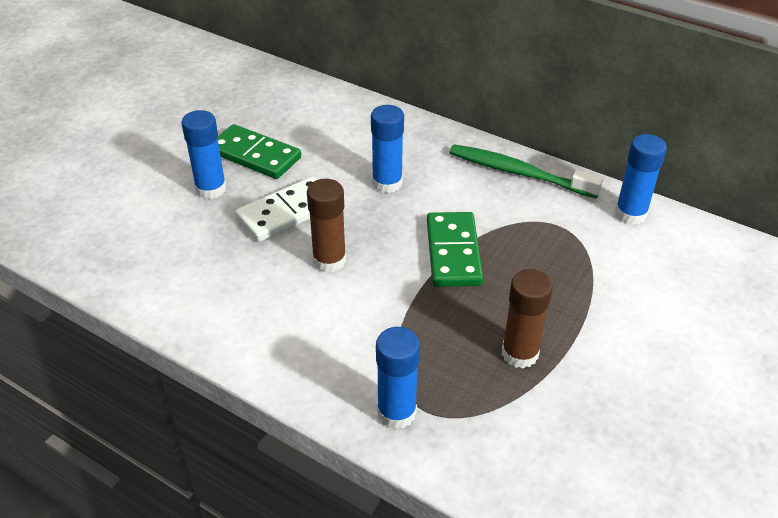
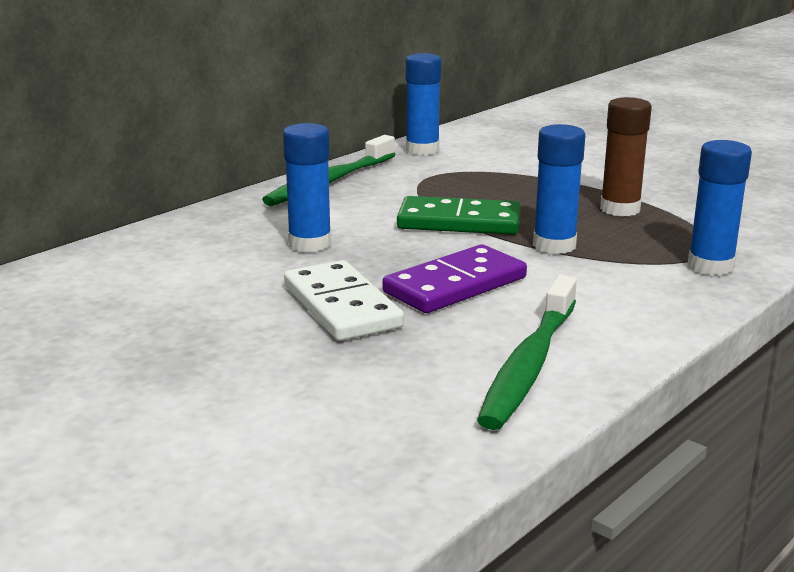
camera: 80 degrees left, 20 degrees down
blue glue stick [181,110,227,199] -> blue glue stick moved to [533,124,585,254]
green domino [217,124,301,179] -> none
brown glue stick [307,179,346,273] -> purple domino [382,244,527,313]
none -> green toothbrush [477,275,577,430]

